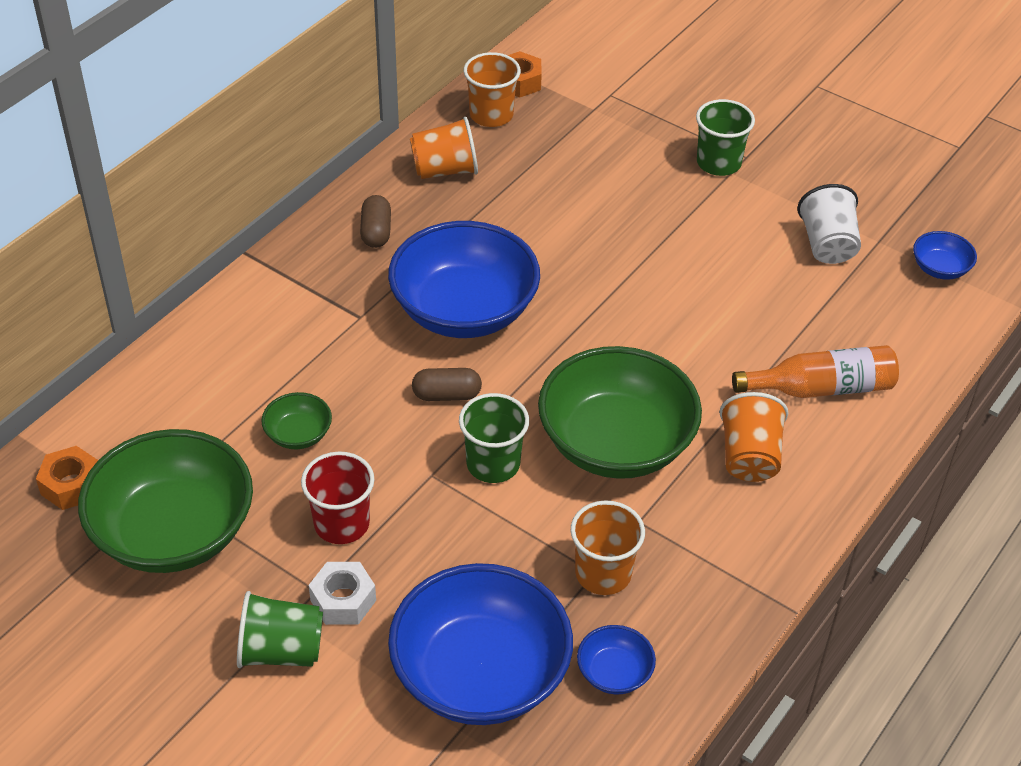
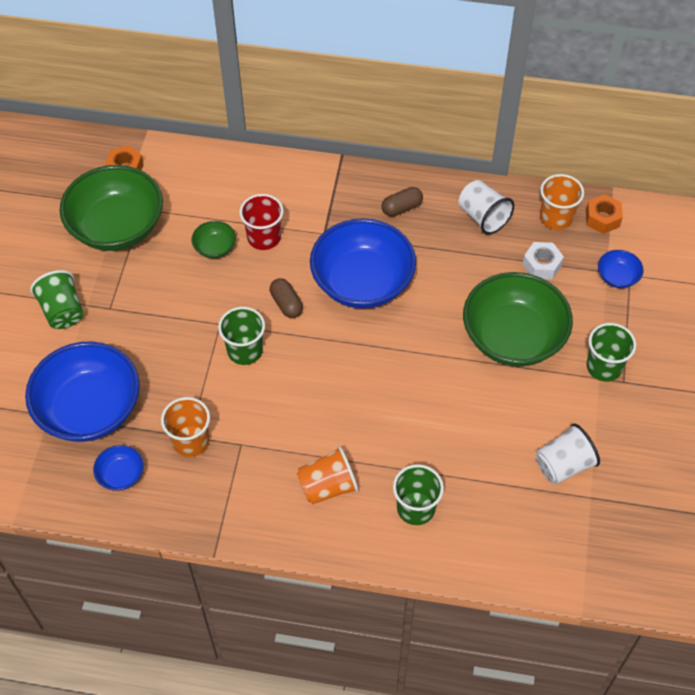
camera: 65 degrees right, 10 degrees up
red cup [301,451,375,544] -> red cup moved to [239,194,284,250]
white nut [309,562,376,625] -> white nut moved to [523,242,564,280]
orange cup [410,117,478,179] -> white cup [458,180,514,235]
green bowl [538,346,702,479] -> green bowl moved to [463,272,573,367]
orange bottle [732,345,899,398] -> green cup [393,464,444,525]
blue bowl [913,231,977,280] -> blue bowl moved to [598,250,644,288]

